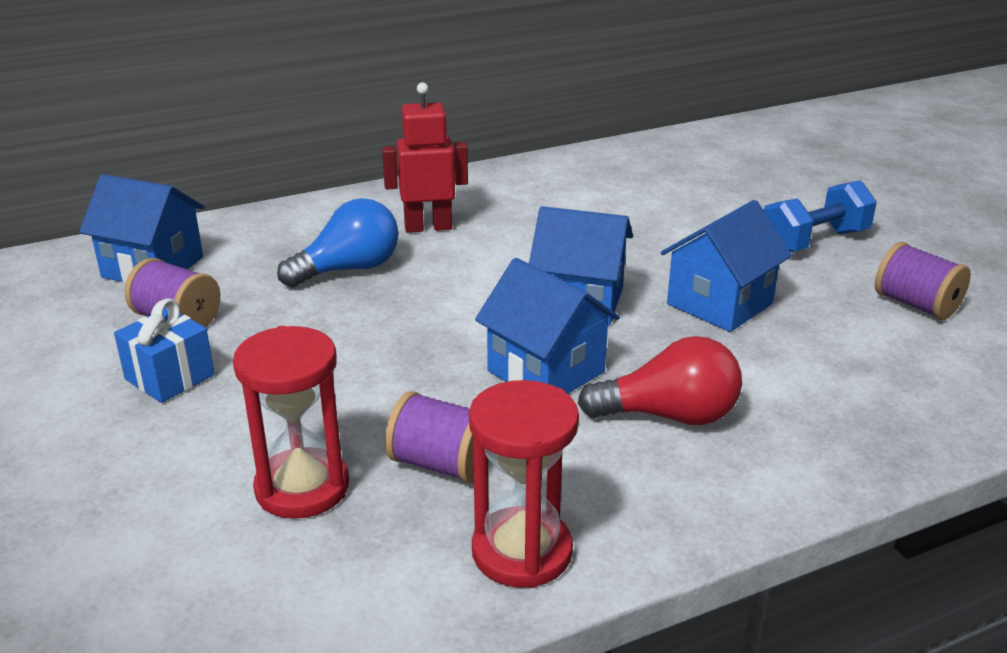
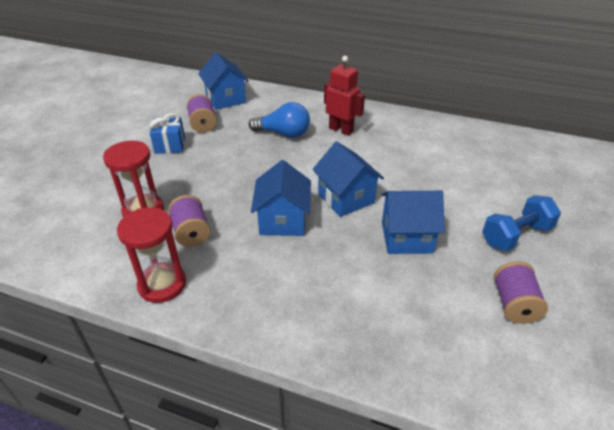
camera: 45 degrees right, 10 degrees up
red light bulb [578,336,742,425] -> none
blue dumbbell [764,180,877,252] -> blue dumbbell turned 45 degrees counterclockwise [482,195,561,251]

